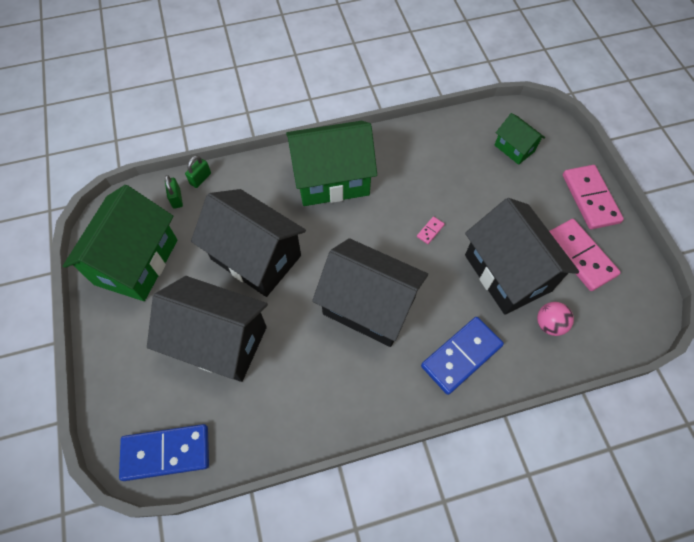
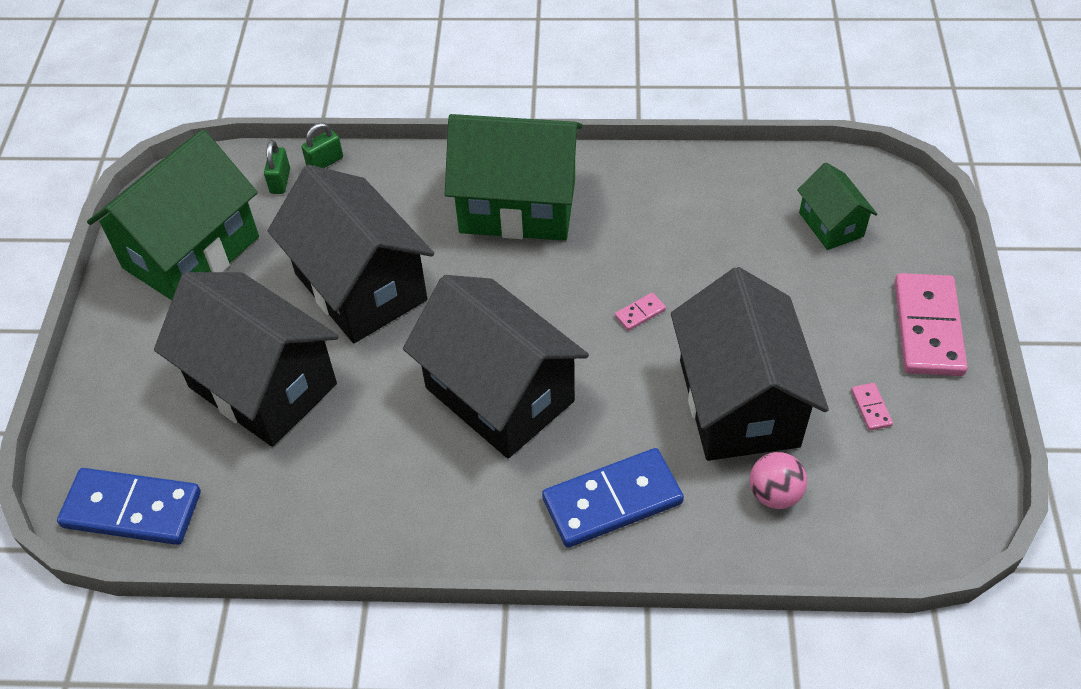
camera: 20 degrees right, 10 degrees down
pink domino [549,219,621,291] -> pink domino [851,383,893,431], size x0.41

